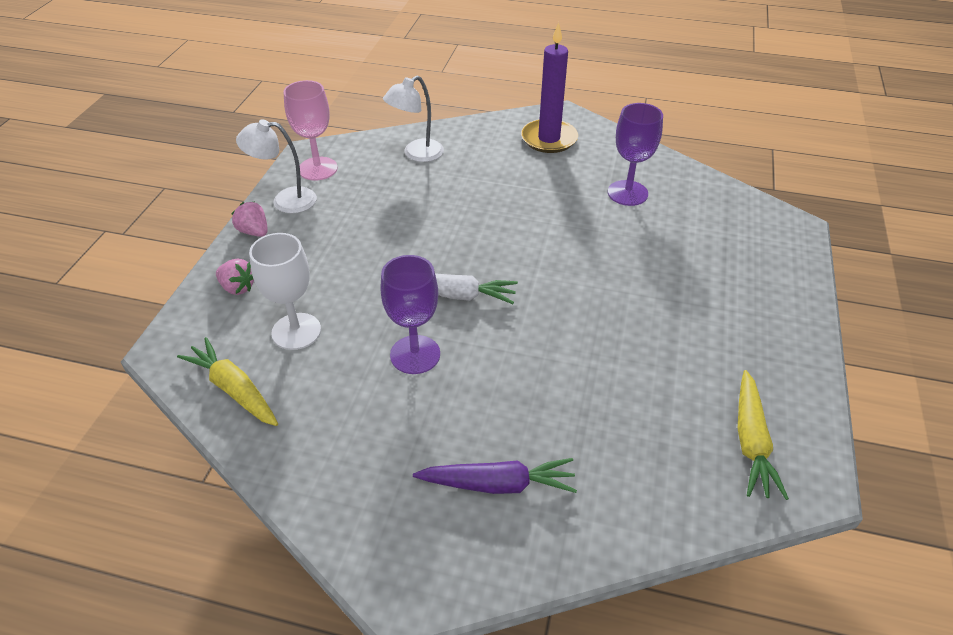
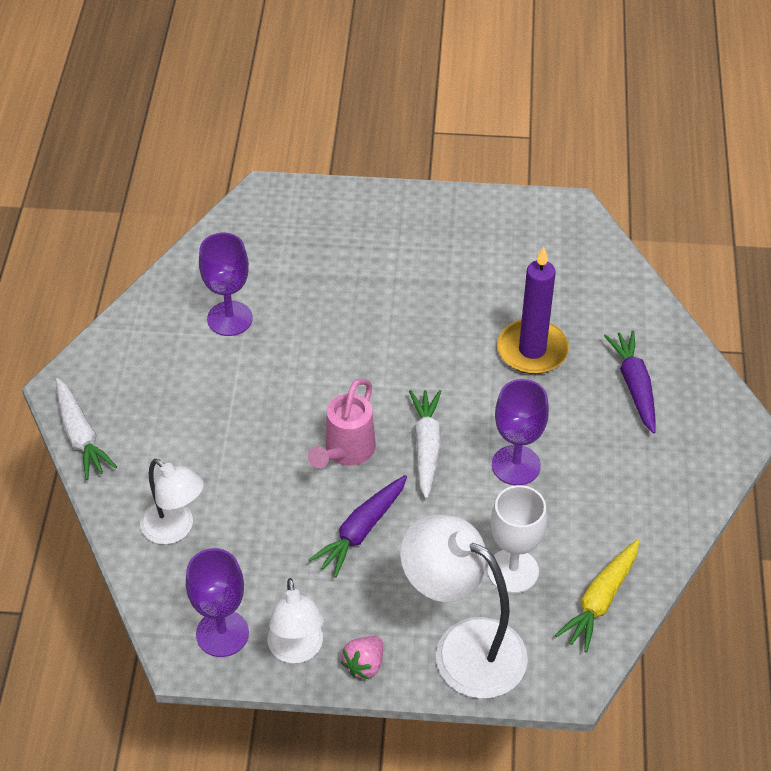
camera: 100 degrees left, 5 degrees up
pink strawberry [216,259,254,295] -> white lamp [400,514,528,699]
pink goblet [284,80,338,181] -> purple goblet [186,548,249,657]
purple candle [521,22,578,153] -> purple candle moved to [497,247,569,374]
yellow carrot [738,370,789,500] -> none
none -> white carrot [56,378,117,480]
none -> pink watering can [308,378,376,468]
none -> purple carrot [309,475,407,578]

